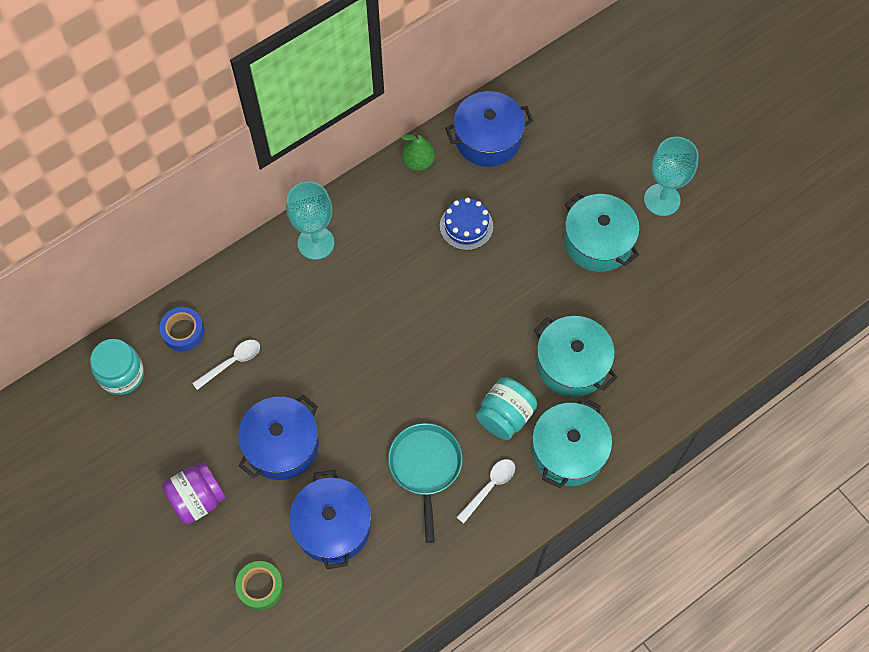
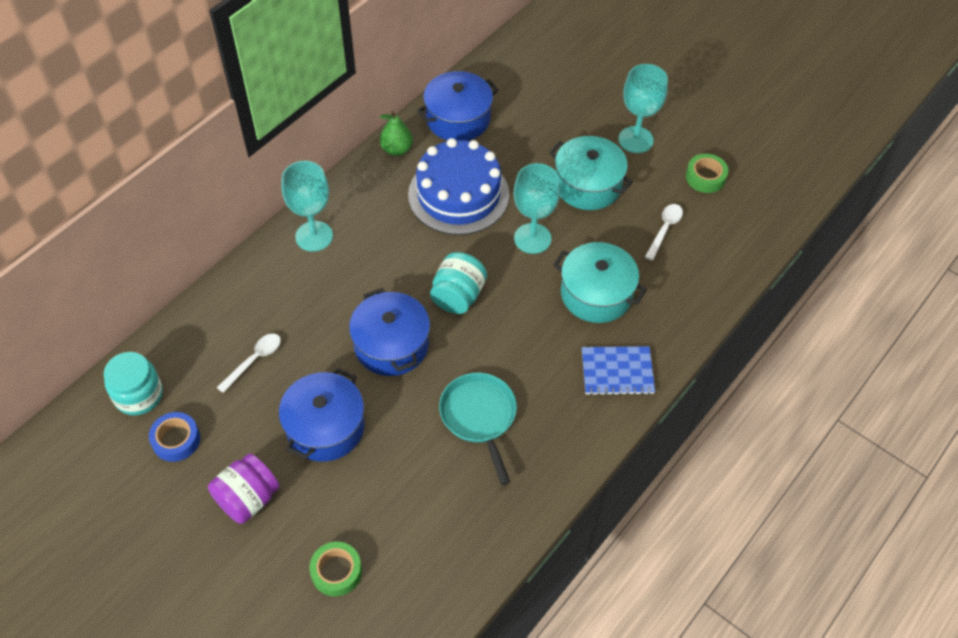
camera: 15 degrees left, 10 degrees down
blue tape [159,307,205,352] -> blue tape moved to [149,412,200,462]
blue pot [289,470,371,569] -> blue pot moved to [349,288,430,376]
blue cake [440,198,493,250] -> blue cake [408,138,509,235], size x1.90
white spoon [457,459,515,523] -> white spoon moved to [645,204,683,261]
turquoise jar [476,377,537,440] -> turquoise jar moved to [430,252,487,314]
turquoise pot [532,397,612,489] -> blue notebook [582,346,655,396]
none -> turquoise goblet [514,163,560,254]
none -> green tape [686,154,728,193]

